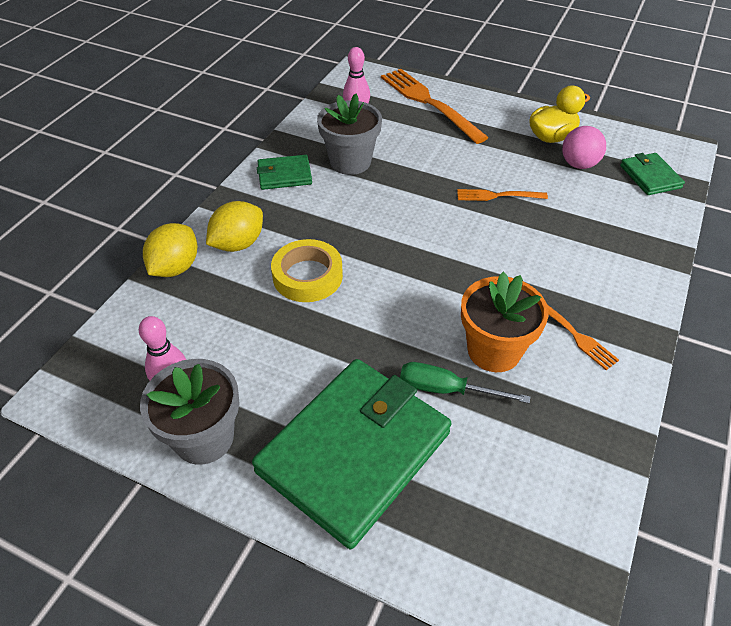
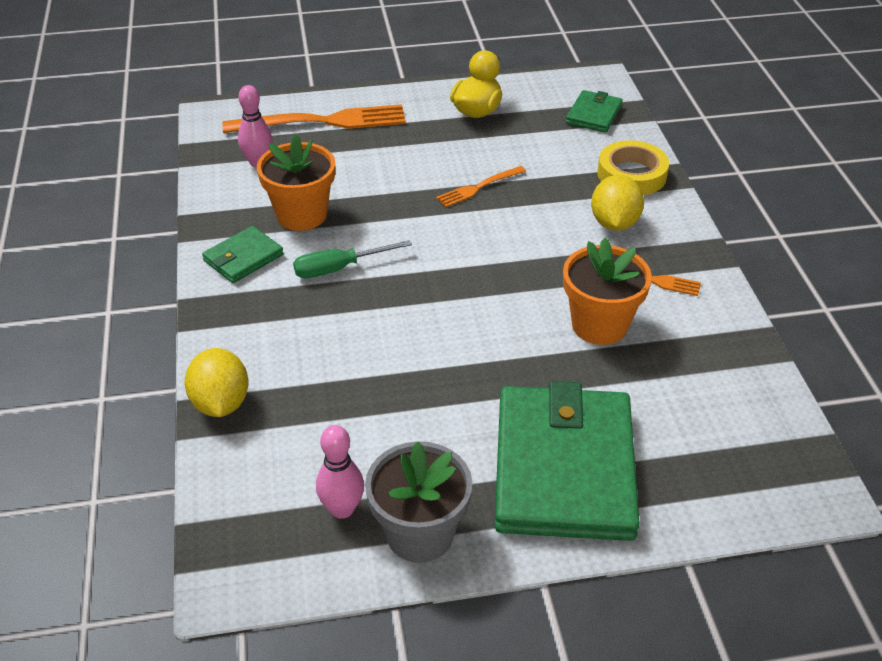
camera: 35 degrees left, 5 degrees down
yellow lemon [206,201,263,252] -> yellow lemon moved to [591,175,644,231]
yellow tape [271,239,343,302] -> yellow tape moved to [597,140,669,195]
grey flower pot [317,93,382,175] -> orange flower pot [257,134,335,231]
orange fork [381,69,489,144] -> orange fork turned 150 degrees clockwise [222,104,406,133]
green screwdriver [400,362,530,403] -> green screwdriver moved to [293,240,412,278]
pink ball [562,126,606,169] -> none
green wallet [620,153,685,195] -> green wallet turned 75 degrees clockwise [566,90,623,133]

